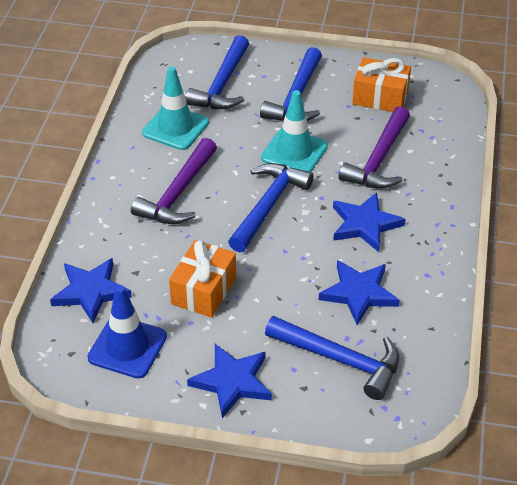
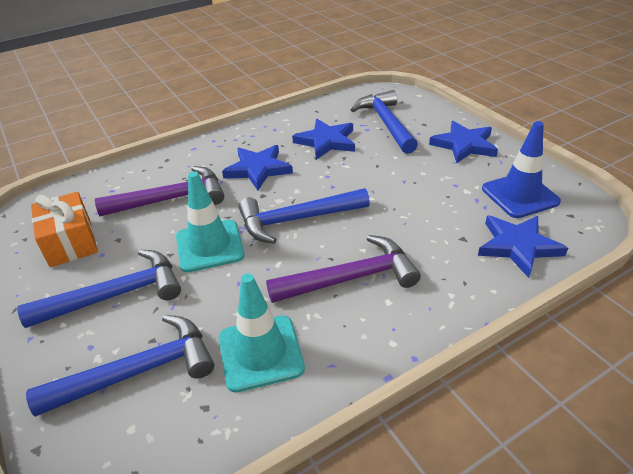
camera: 130 degrees left, 5 degrees down
orange gift [169,240,236,318] -> none

